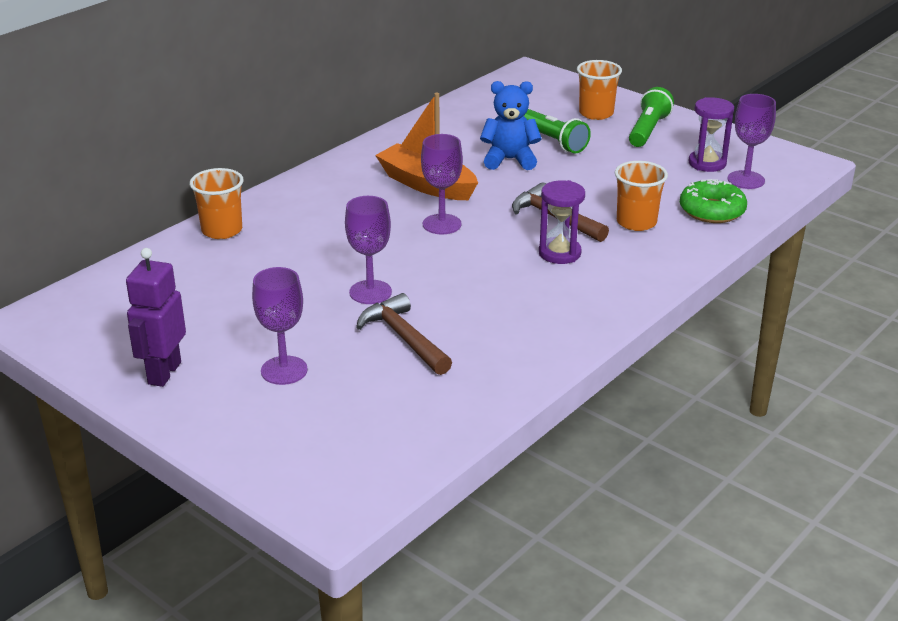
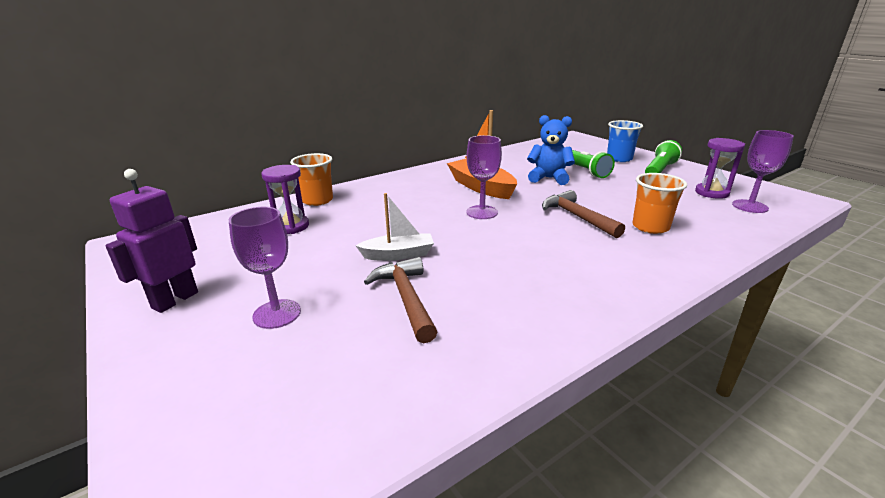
camera: 15 degrees right, 5 degrees down
purple goblet [345,196,392,304] -> white boat [356,193,434,261]
purple hourglass [539,180,585,264] -> purple hourglass moved to [261,165,309,234]
orange cup [577,60,622,120] -> blue cup [607,120,643,162]
green donut [680,179,747,223] -> none

